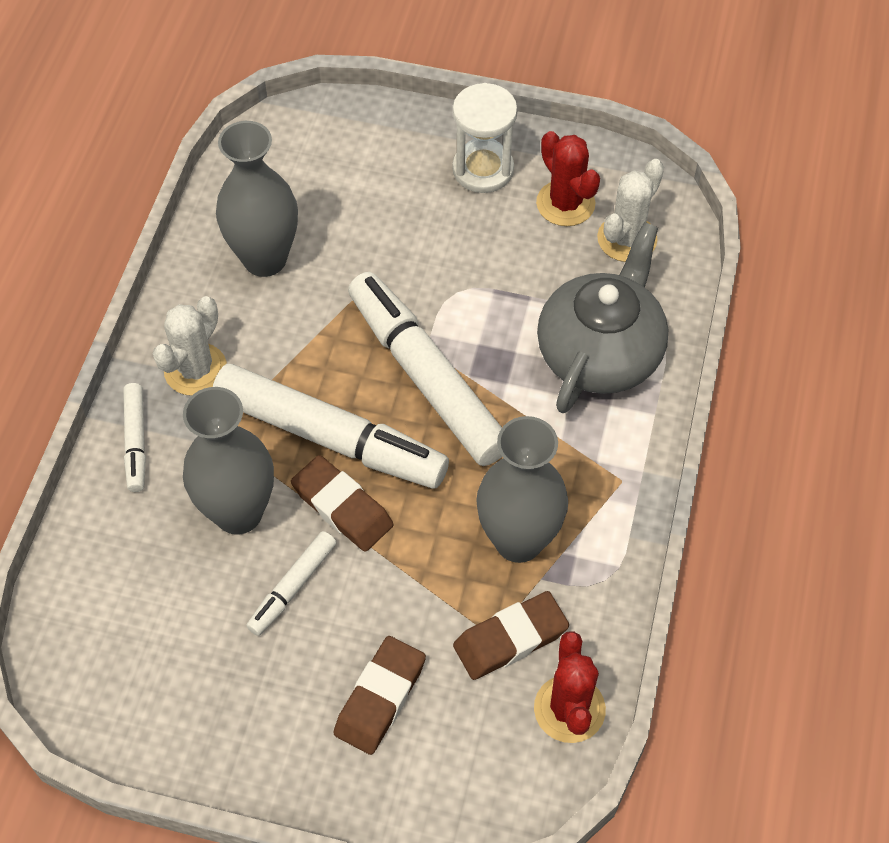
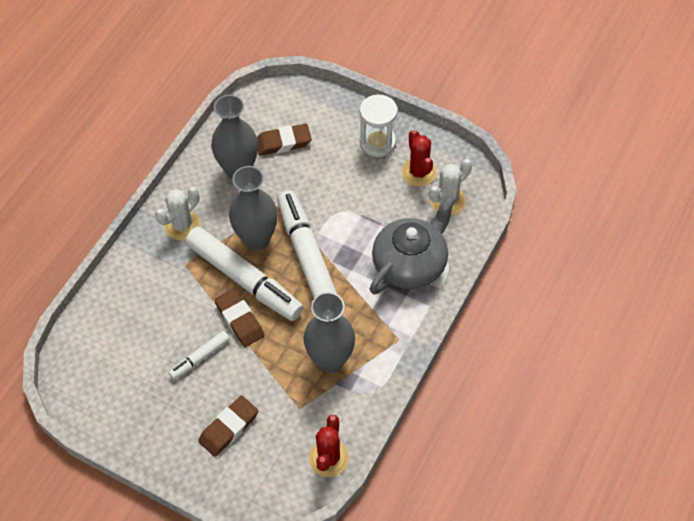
camera: 15 degrees right, 0 degrees up
white marker [123,383,146,492] -> none
grey vase [183,387,274,534] -> grey vase moved to [229,166,278,250]
brown eraser [453,591,569,680] -> brown eraser moved to [257,124,312,156]

